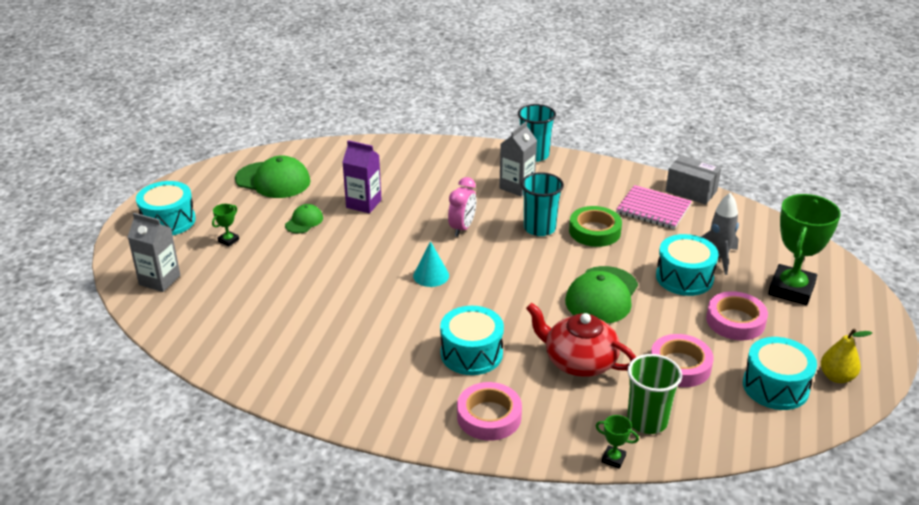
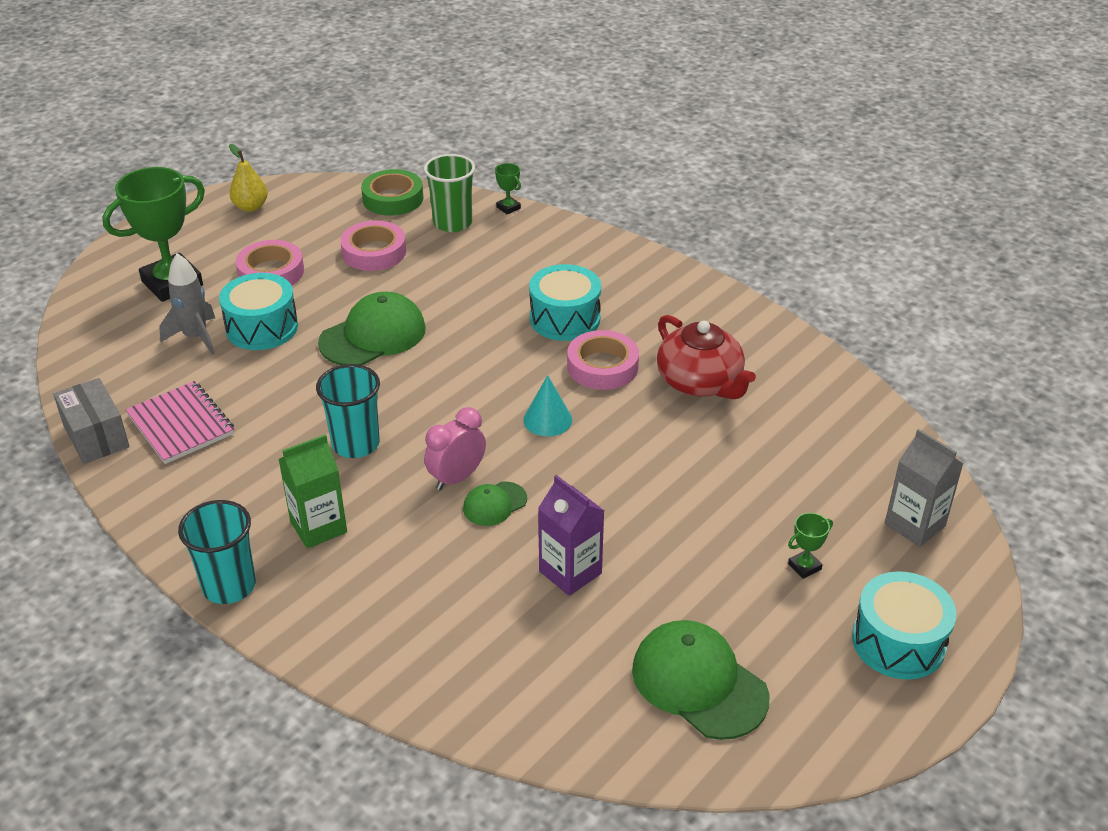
camera: 155 degrees left, 5 degrees up
green cap [285,204,323,234] -> green cap moved to [463,482,527,526]
pink tape [457,382,522,441] -> pink tape moved to [567,330,639,390]
grey carton [499,122,537,196] -> green carton [278,434,347,549]
red teapot [526,303,636,377] -> red teapot moved to [657,315,756,399]
green tape [569,206,622,247] -> green tape moved to [361,169,423,216]
turquoise drum [743,337,817,410] -> none

